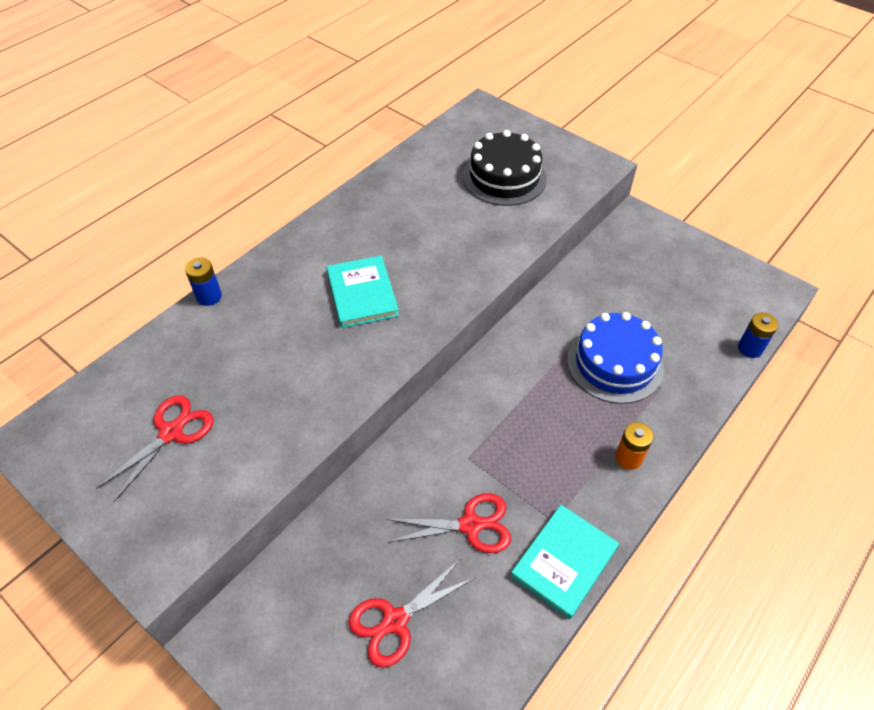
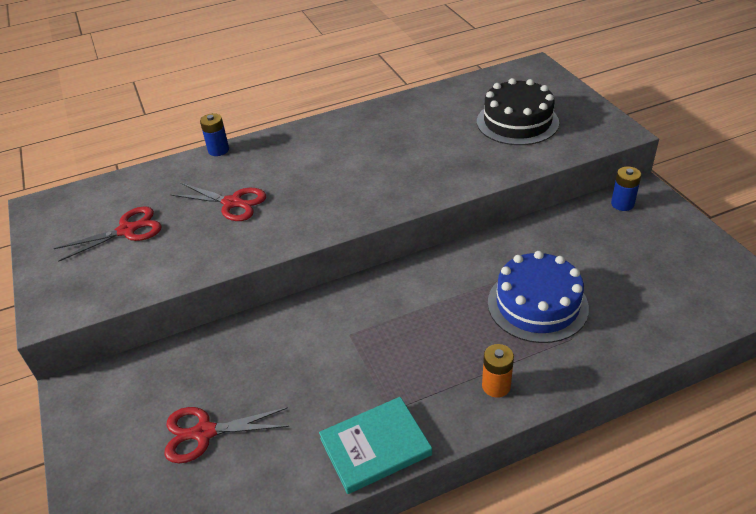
camera: 30 degrees right, 10 degrees down
turquoise book [326,256,399,328] -> none
red scissors [386,493,511,553] -> red scissors moved to [171,183,266,221]
blue battery [738,312,778,358] -> blue battery moved to [611,166,641,211]

